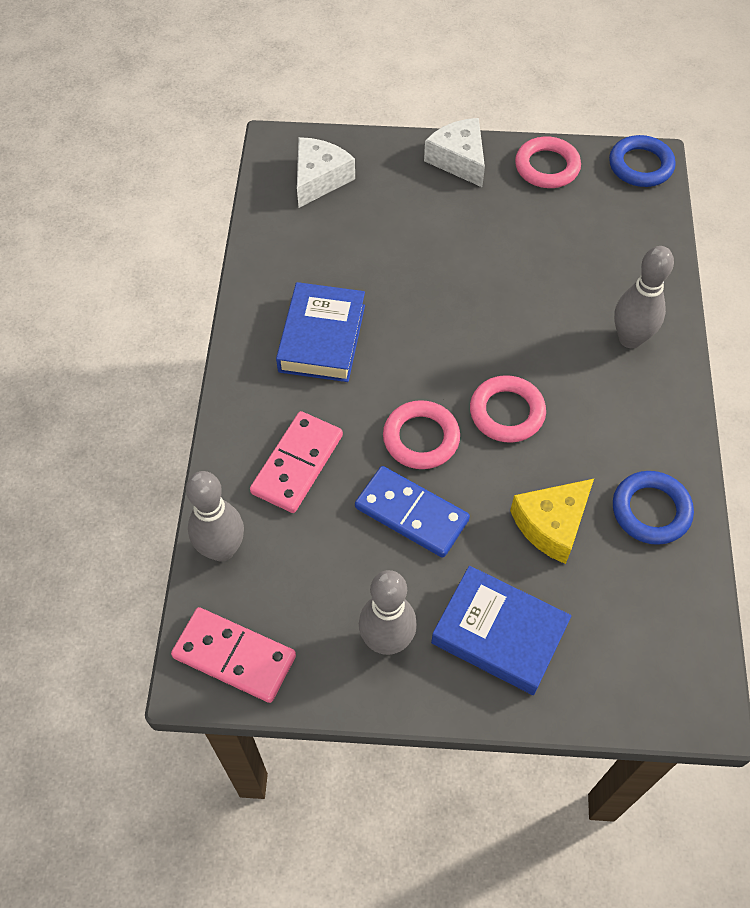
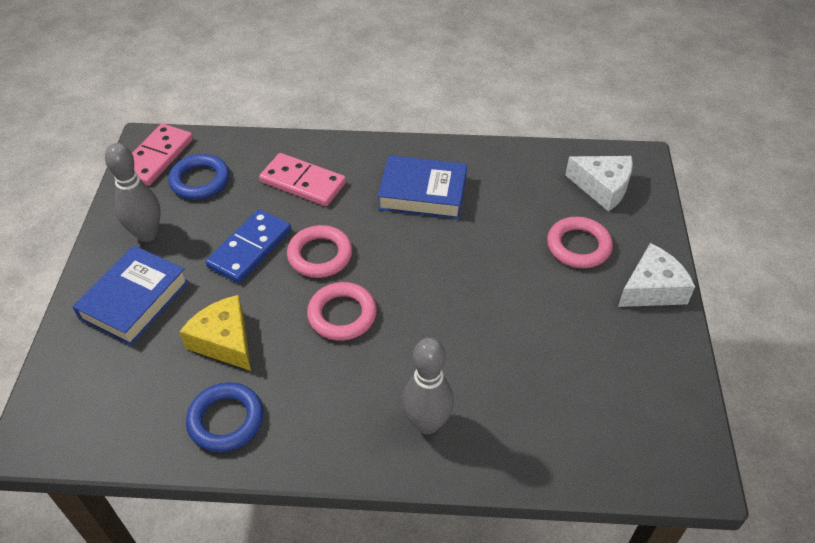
camera: 90 degrees right, 10 degrees down
grey bowling pin [186,471,244,562] -> none
pink ring [515,136,581,188] -> pink ring moved to [547,217,613,268]
blue ring [609,135,676,187] -> blue ring moved to [168,154,229,200]

